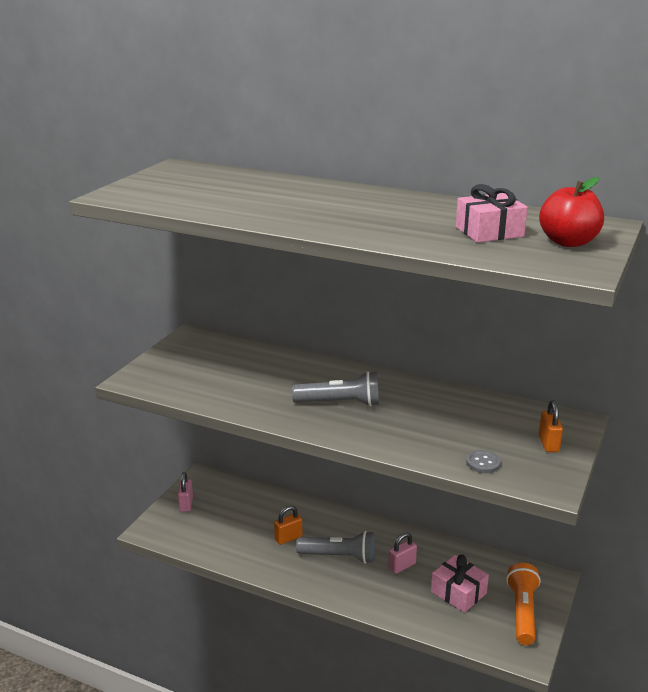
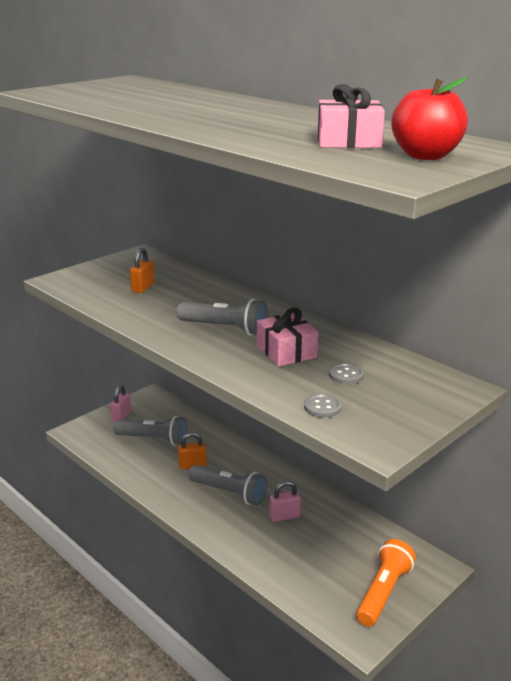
camera: 20 degrees right, 0 degrees up
pink gift [431,555,489,613] -> pink gift moved to [257,308,318,366]
orange padlock [539,400,563,452] -> orange padlock moved to [130,248,154,293]
none -> grey flashlight [113,416,187,445]
none -> grey button [329,363,364,384]

